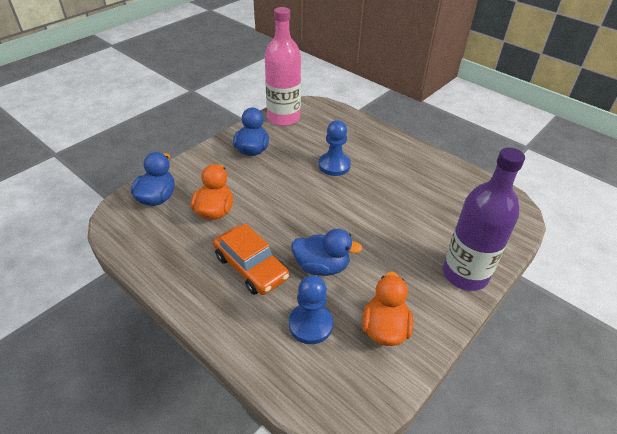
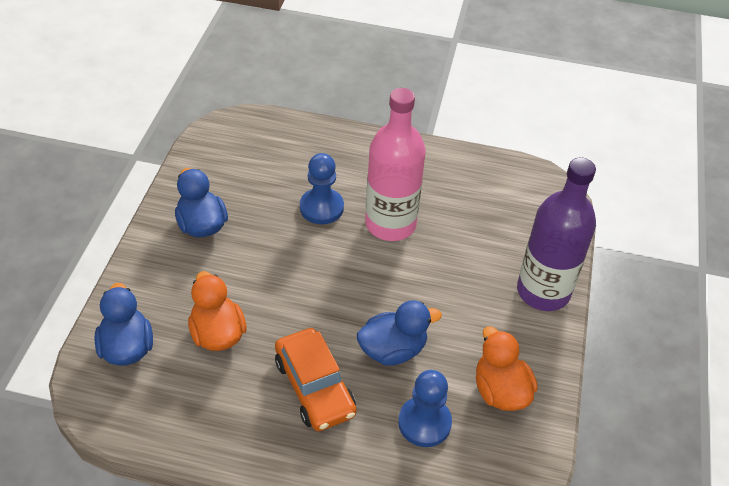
camera: 30 degrees left, 5 degrees up
orange car [213,224,289,295] -> orange car turned 45 degrees clockwise [275,328,357,431]
pink bottle [265,7,301,126] -> pink bottle moved to [365,88,426,241]

